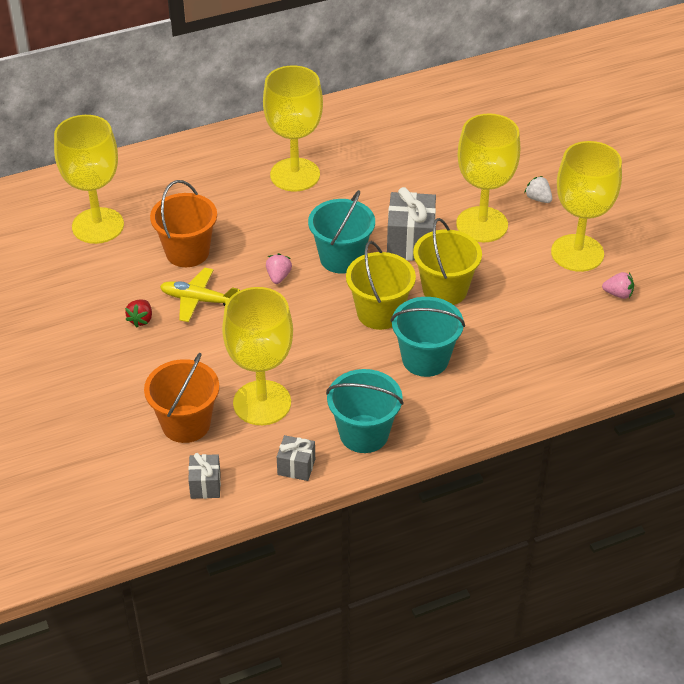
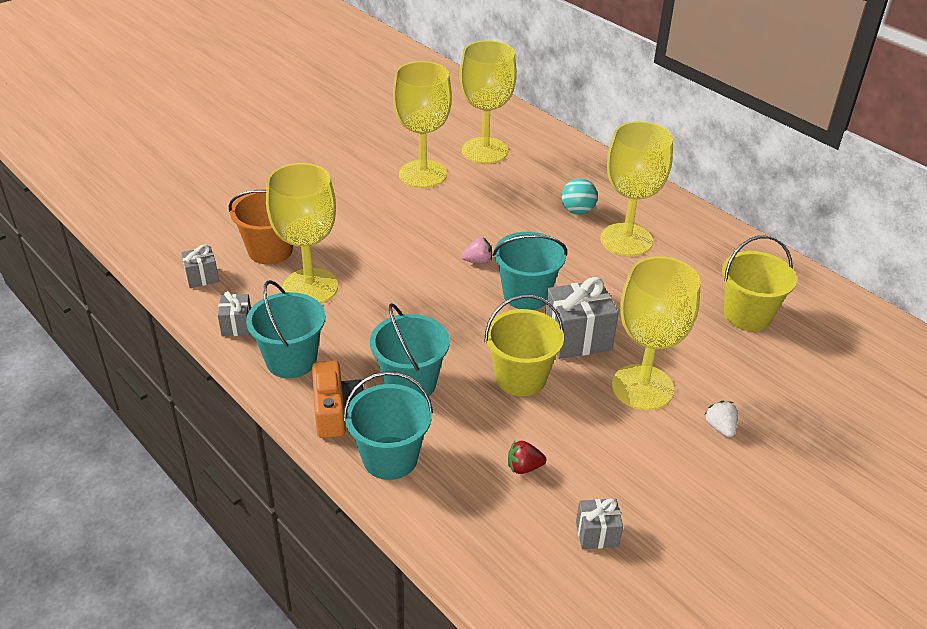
camera: 70 degrees right, 5 degrees down
red strawberry [125,300,152,327] -> red strawberry moved to [508,441,546,474]
orange bucket [150,180,217,267] -> none
yellow plane [160,268,240,322] -> none
yellow bucket [346,241,416,330] -> yellow bucket moved to [722,235,797,331]
white strawberry [524,176,552,203] -> white strawberry turned 45 degrees counterclockwise [704,401,738,438]
yellow goblet [551,141,622,272] -> yellow goblet moved to [393,61,452,188]
pink strawberry [602,272,634,299] -> grey gift [576,498,623,549]
none -> orange camera [312,360,364,438]
none -> turquoise bucket [343,371,433,480]
none -> turquoise ball [561,178,598,215]

